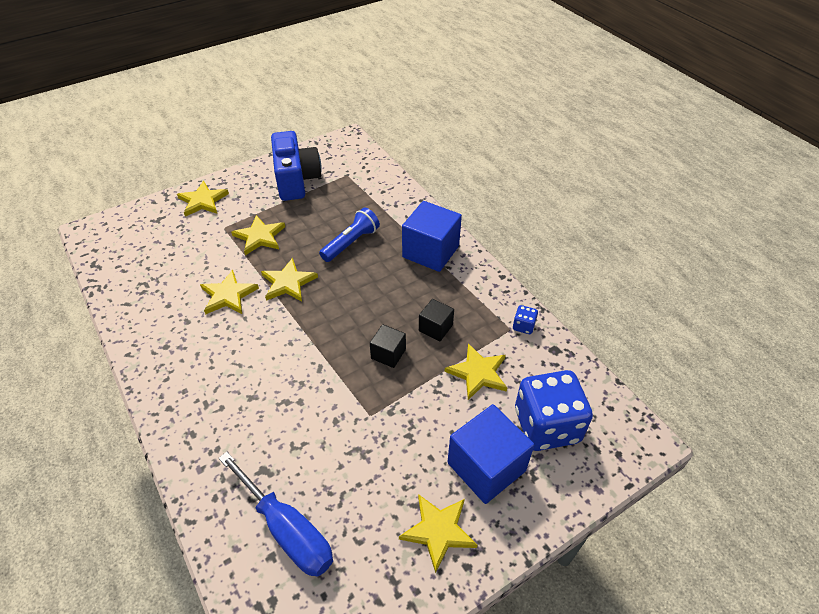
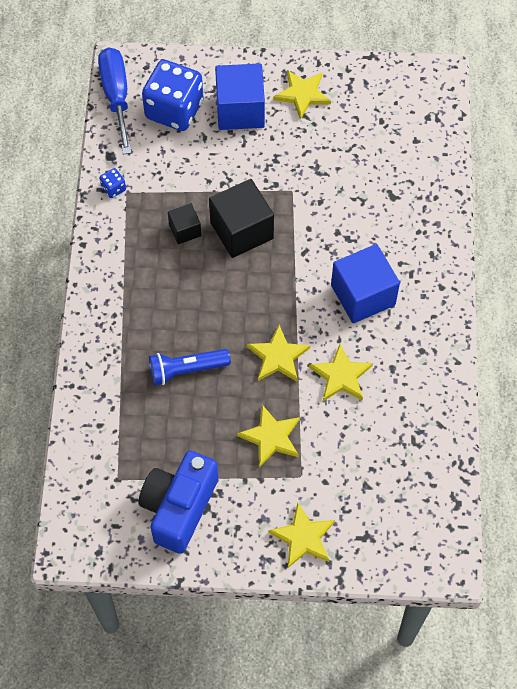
camera: 145 degrees left, 15 degrees up
blue screwdriver [218,452,333,576] -> blue screwdriver moved to [98,47,131,155]
black cube [370,324,406,368] -> black cube [209,179,274,258], size x1.87
blue cube [402,201,462,272] -> blue cube moved to [331,244,400,323]
yellow star [445,343,507,400] -> none

